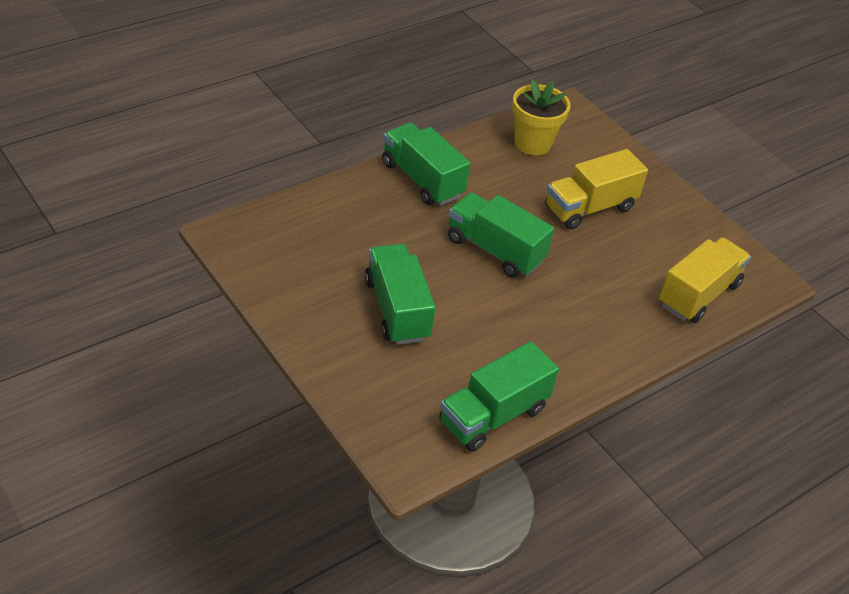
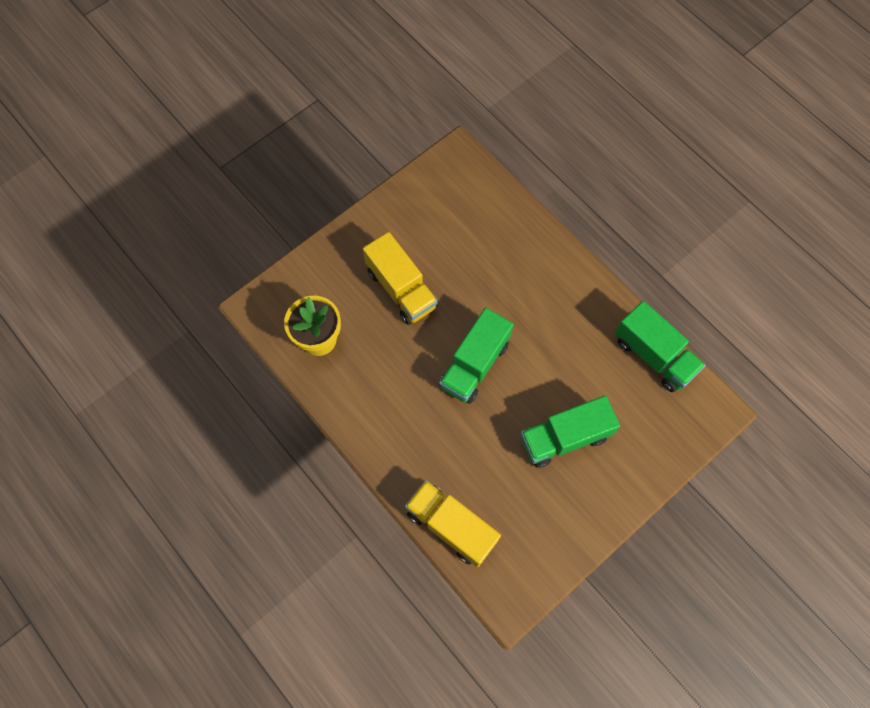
camera: 90 degrees left, 25 degrees up
green truck [382,123,471,206] -> none
yellow truck [659,237,751,323] -> yellow truck moved to [405,480,501,567]

